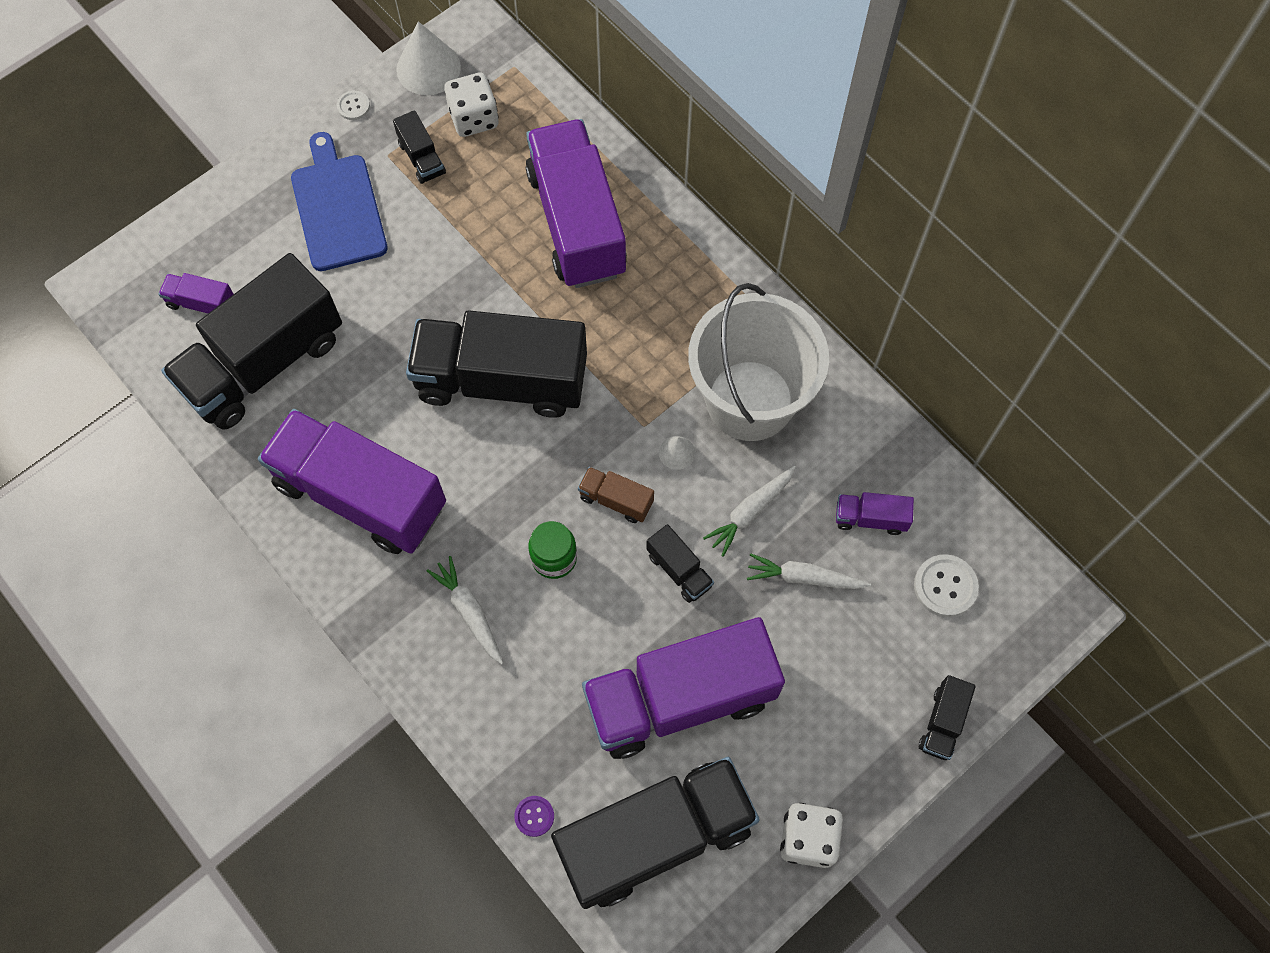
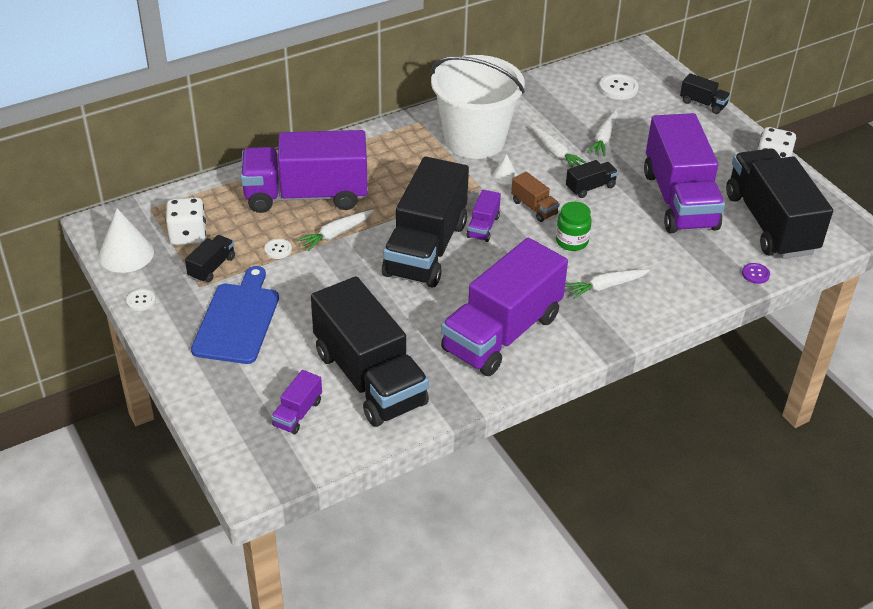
camera: 80 degrees left, 25 degrees down
blue cutting board [291,132,388,271] -> blue cutting board turned 105 degrees clockwise [191,266,279,364]
black truck [393,110,446,184] -> black truck turned 45 degrees counterclockwise [185,235,235,283]
brown truck [578,467,654,523] -> brown truck turned 75 degrees counterclockwise [511,172,560,222]
purple truck [836,492,914,535] -> purple truck moved to [466,190,501,242]
none -> white button [265,239,292,259]
none -> white carrot [297,210,374,251]

